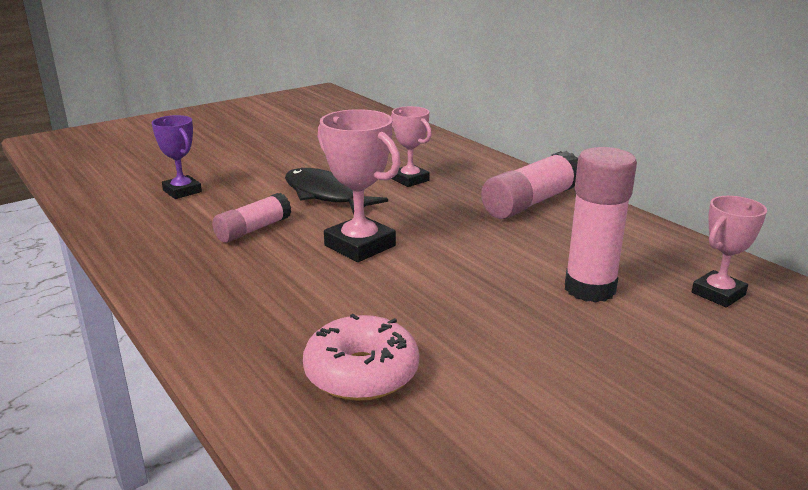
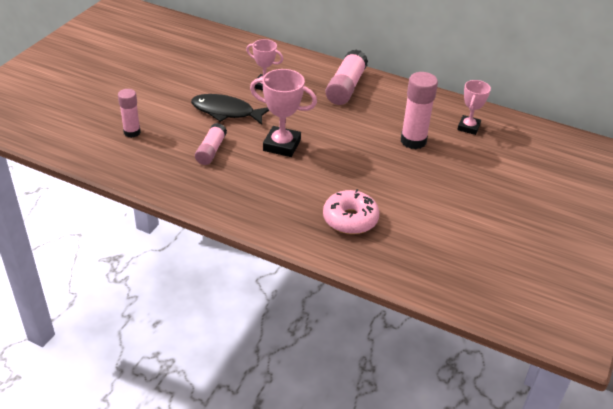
camera: 30 degrees left, 15 degrees up
purple trophy [151,115,202,199] -> pink glue stick [118,89,141,138]

